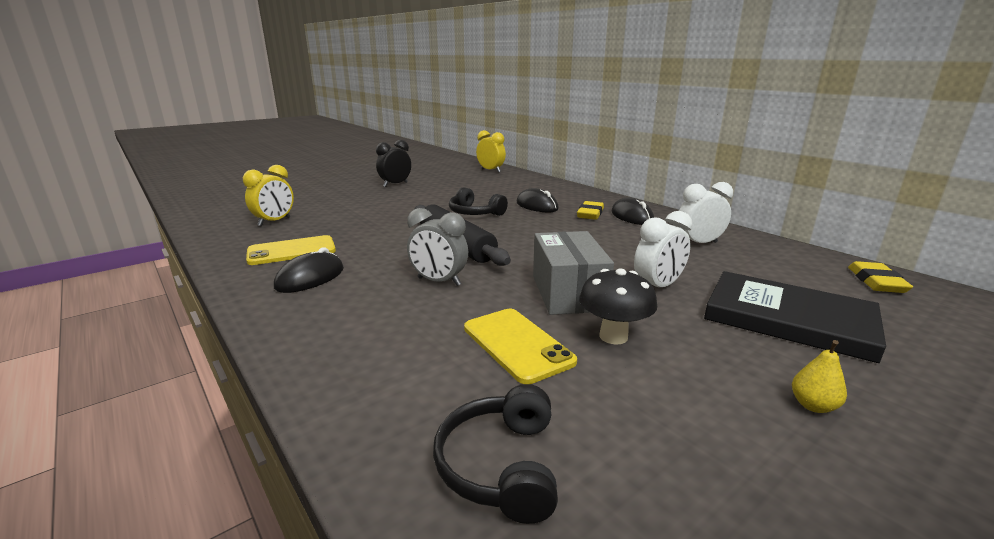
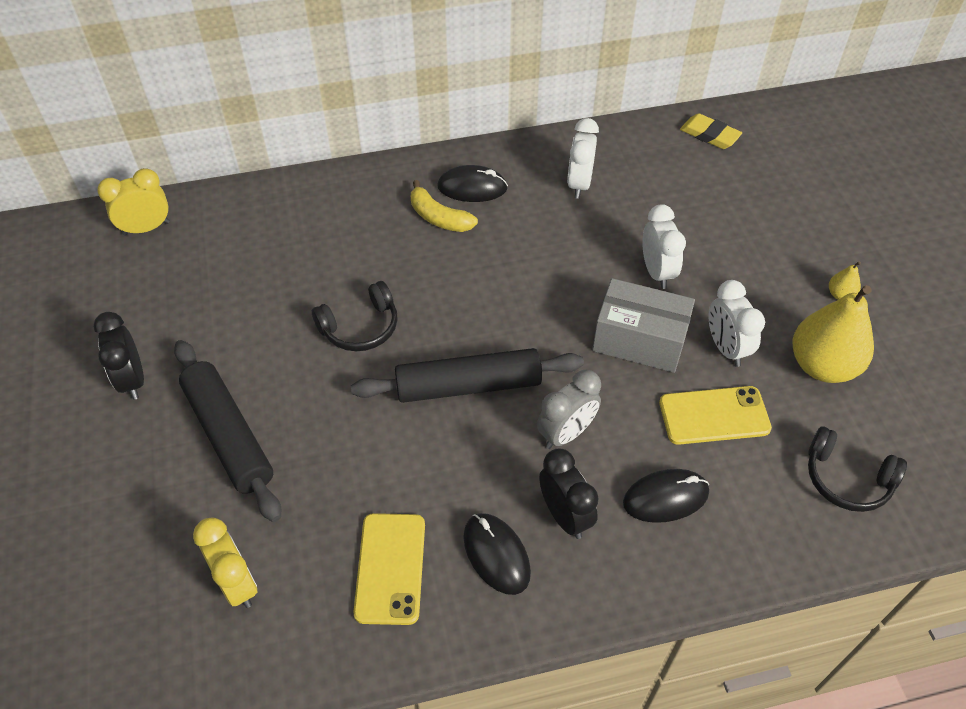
camera: 65 degrees left, 30 degrees up
black mouse [517,188,559,212] -> black mouse moved to [623,469,709,523]
yellow eraser [577,201,604,220] -> yellow banana [411,180,478,232]
black mushroom [579,268,657,345] -> white clock [708,280,765,367]
black book [704,271,886,363] -> none
none -> black rolling pin [174,340,281,522]
none -> black clock [539,449,599,539]
none -> yellow pear [793,285,874,383]

